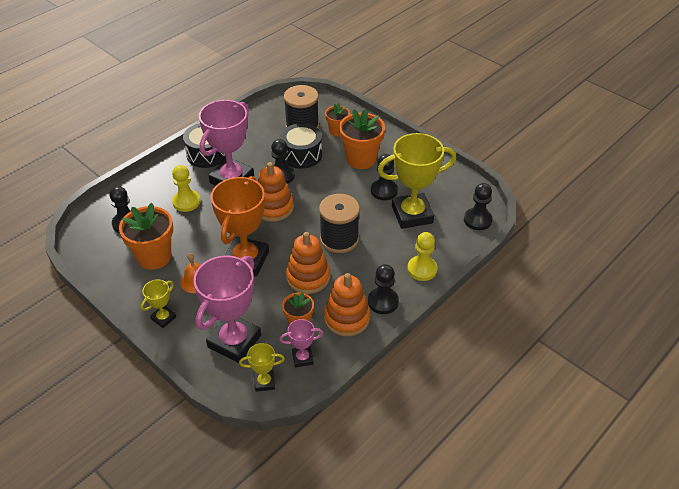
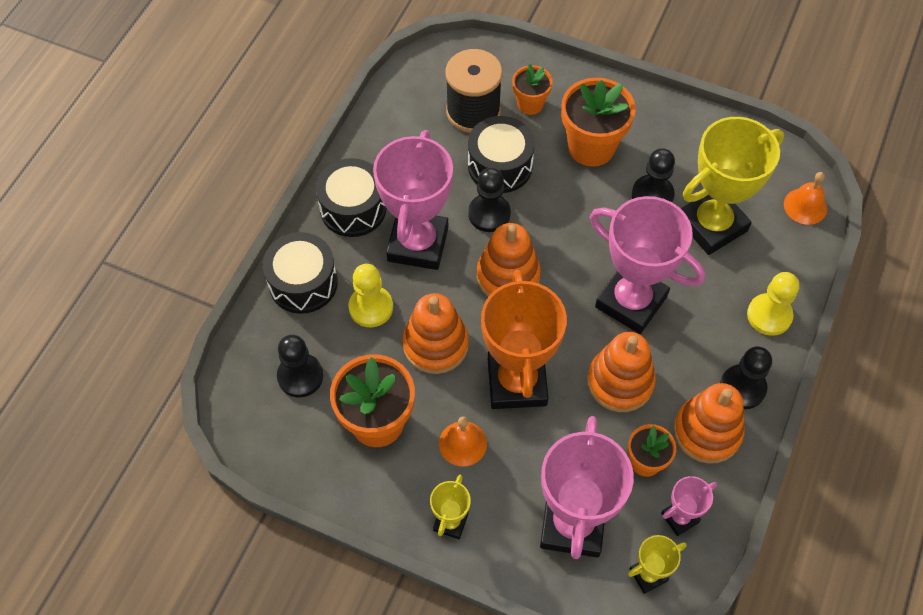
camera: 20 degrees left, 15 degrees up
black spool [319,194,360,253] -> pink trophy [590,196,705,334]
black pawn [464,183,493,230] -> orange bell [784,172,827,225]
none -> black drum [263,232,338,314]
none -> orange stacking toy [403,293,469,374]

